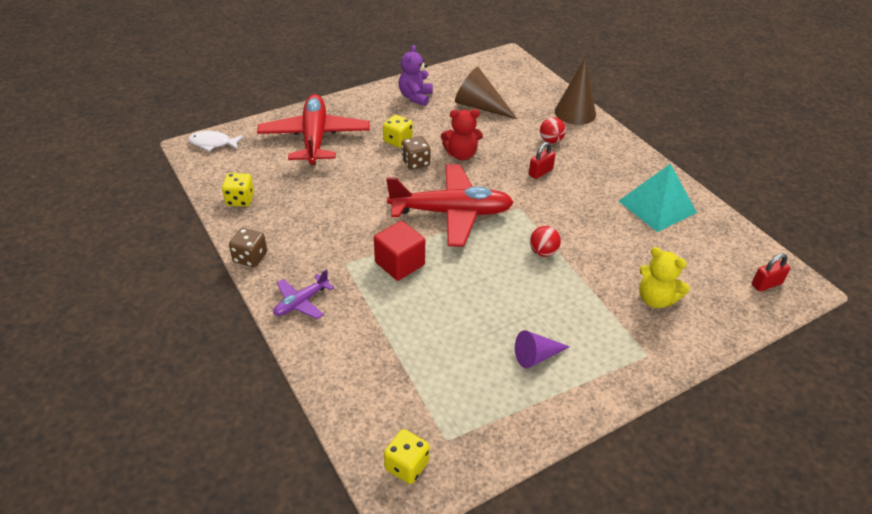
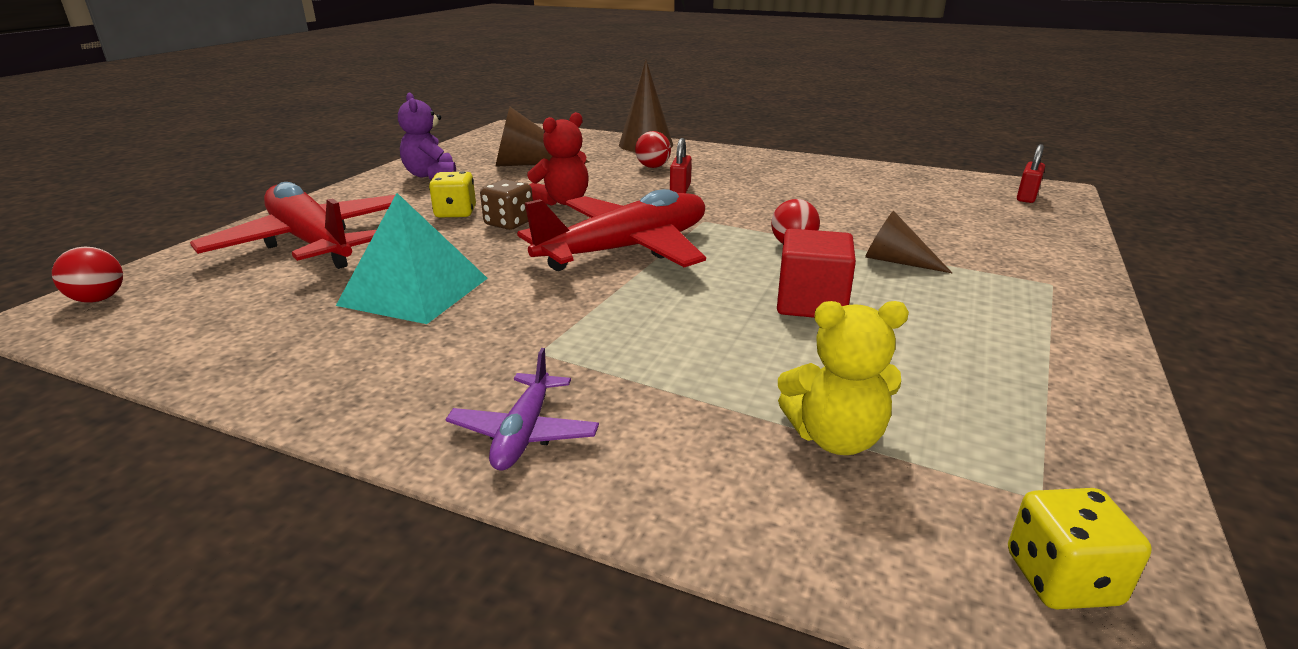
camera: 35 degrees left, 15 degrees down
white fish [188,131,244,151] -> red ball [52,247,123,303]
yellow dice [222,173,254,206] -> none
brown dice [229,228,267,267] -> none
red cube [374,221,425,281] -> red cube moved to [777,229,856,318]
purple cone [515,330,570,368] -> none
turquoise pyramid [619,164,697,232] -> turquoise pyramid moved to [336,193,488,324]
yellow teddy bear [639,247,690,308] -> yellow teddy bear moved to [778,301,909,455]
none -> brown cone [865,211,952,273]

